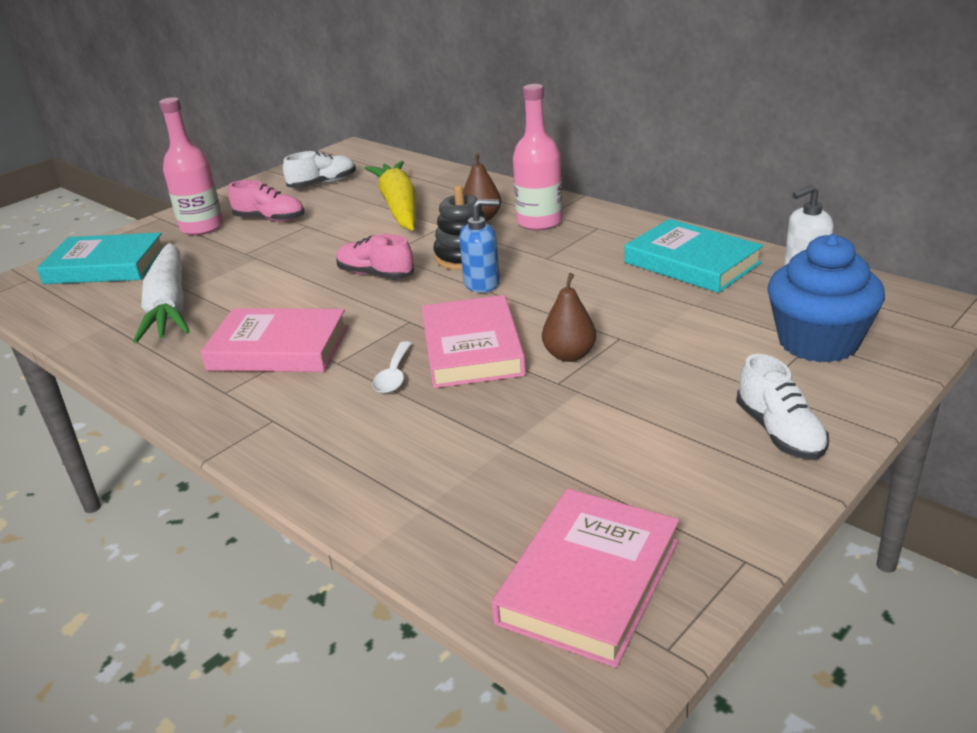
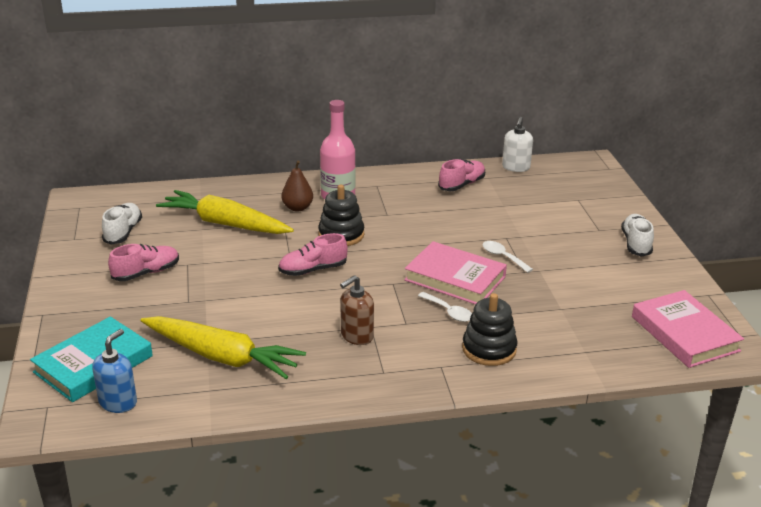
camera: 55 degrees left, 0 degrees up
white carrot [133,243,190,343] -> yellow carrot [141,316,306,379]
pink bottle [159,97,223,235] -> none
pink book [200,308,348,372] -> brown soap dispenser [340,275,374,345]
blue soap dispenser [459,199,500,293] -> blue soap dispenser moved to [92,329,137,413]
brown pear [542,273,596,362] -> white spoon [483,241,533,273]
turquoise book [624,219,763,293] -> pink shoe [438,159,485,191]
white shoe [736,354,829,460] -> white shoe turned 105 degrees counterclockwise [621,214,654,257]
blue cupcake [767,234,885,363] -> none
none -> black stacking toy [462,293,517,366]

